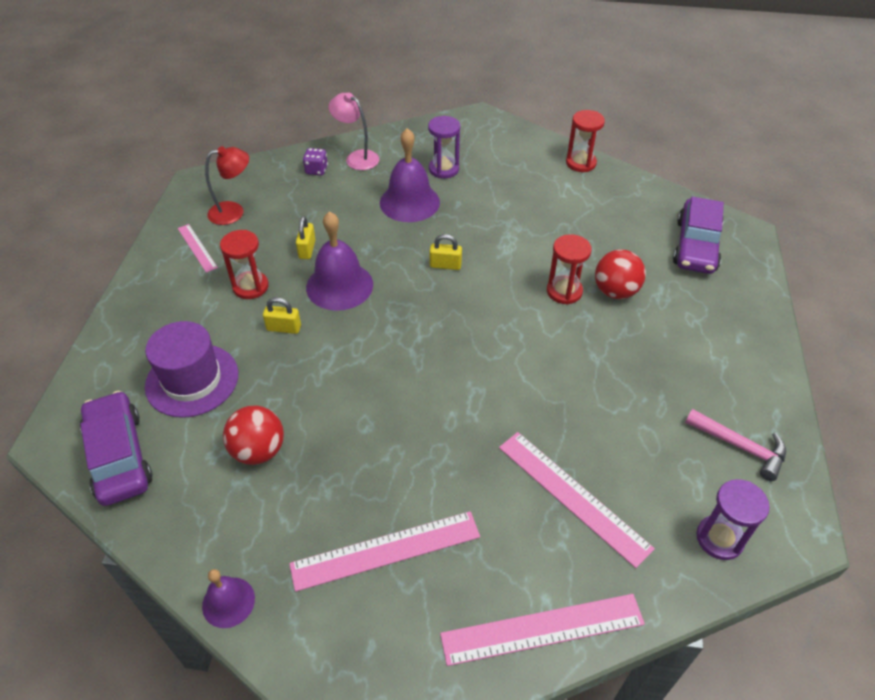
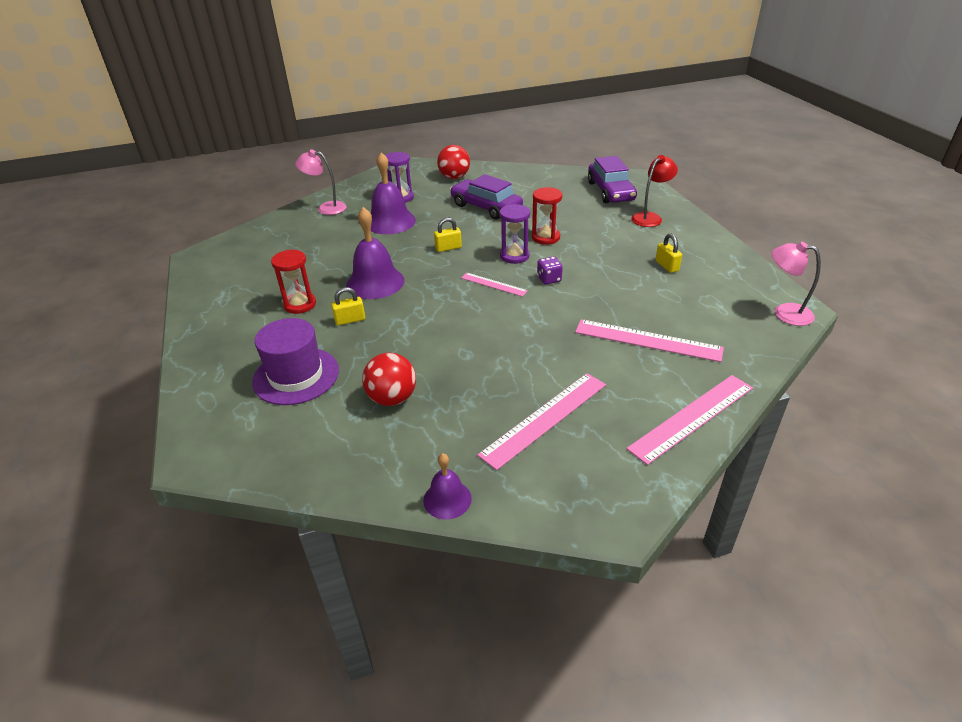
camera: 25 degrees left, 10 degrees down
purple car [80,391,153,506] -> purple car moved to [450,174,523,219]
pink ruler [178,224,218,273] -> pink ruler moved to [461,273,528,297]
red lamp [205,146,249,225] -> red lamp moved to [631,155,678,227]
yellow padlock [296,216,316,259] -> yellow padlock moved to [655,233,682,273]
purple dice [303,148,328,175] -> purple dice moved to [537,257,563,285]
red hourglass [566,110,605,172] -> none
red ball [595,250,646,299] -> red ball moved to [437,145,470,179]
pink hammer [685,409,786,481] -> none
purple hourglass [696,479,770,560] -> purple hourglass moved to [499,204,530,264]
none -> pink lamp [772,242,821,326]

